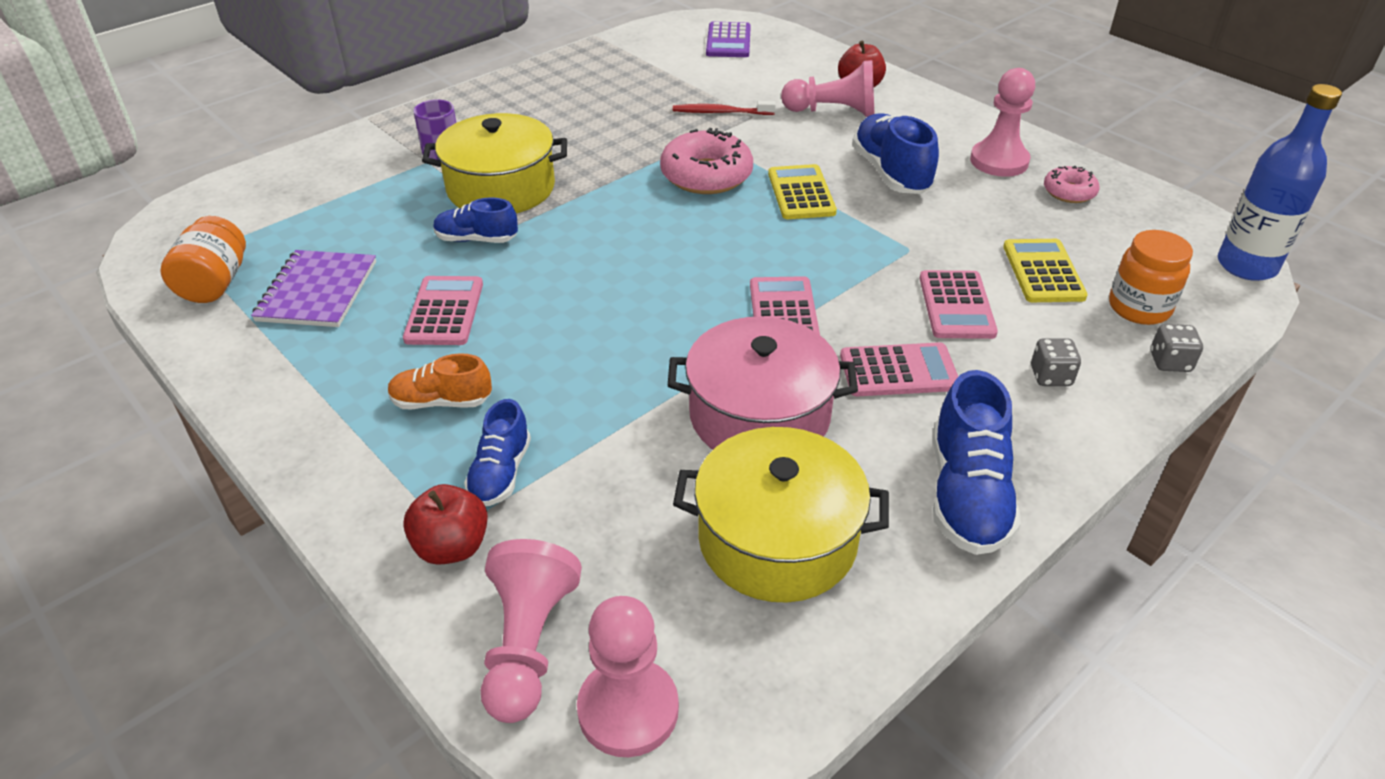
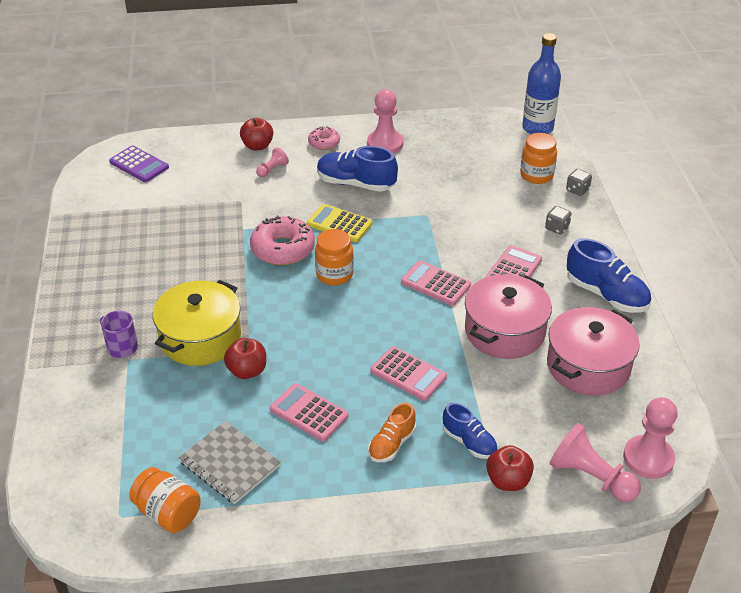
camera: 55 degrees left, 0 degrees up
purple notebook [251,250,376,327] -> grey notebook [179,421,281,504]
blue shoe [433,198,518,243] -> red apple [224,338,266,379]
red toothbrush [673,101,776,115] -> none
yellow pot [673,427,889,602] -> pink pot [547,307,640,396]
pink pawn [781,60,874,117] -> pink pawn [256,147,289,177], size x0.53
pink calculator [920,270,998,339] -> pink calculator moved to [370,346,447,401]
yellow calculator [1003,239,1088,302] -> none
pink donut [1044,166,1099,203] -> pink donut moved to [308,126,340,150]
none -> orange jar [315,229,354,285]

